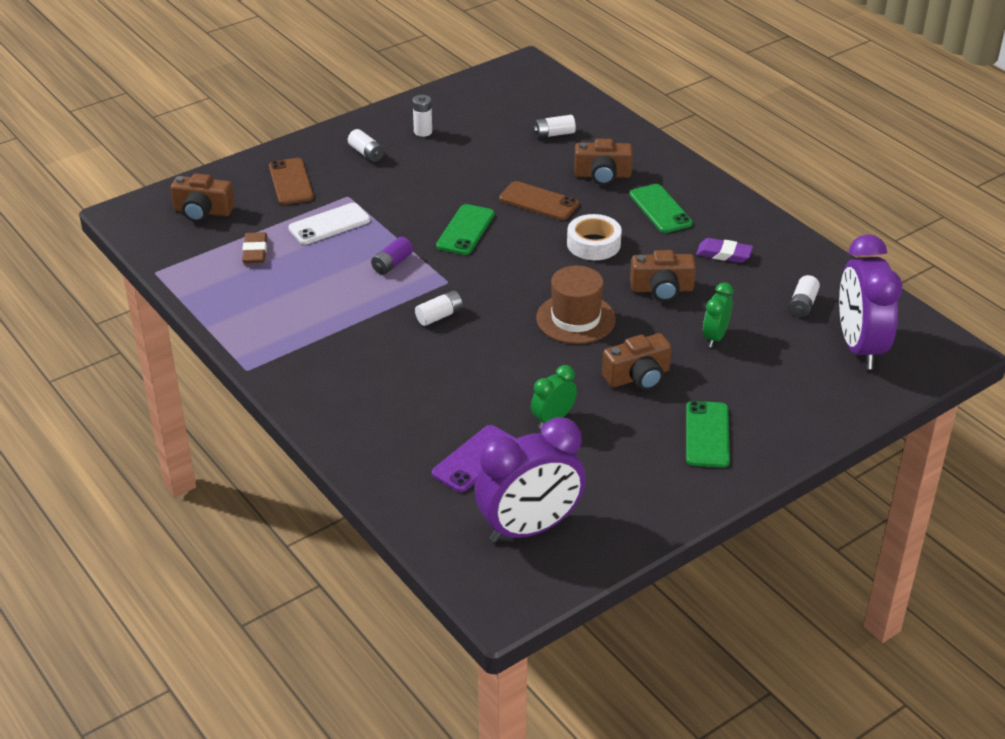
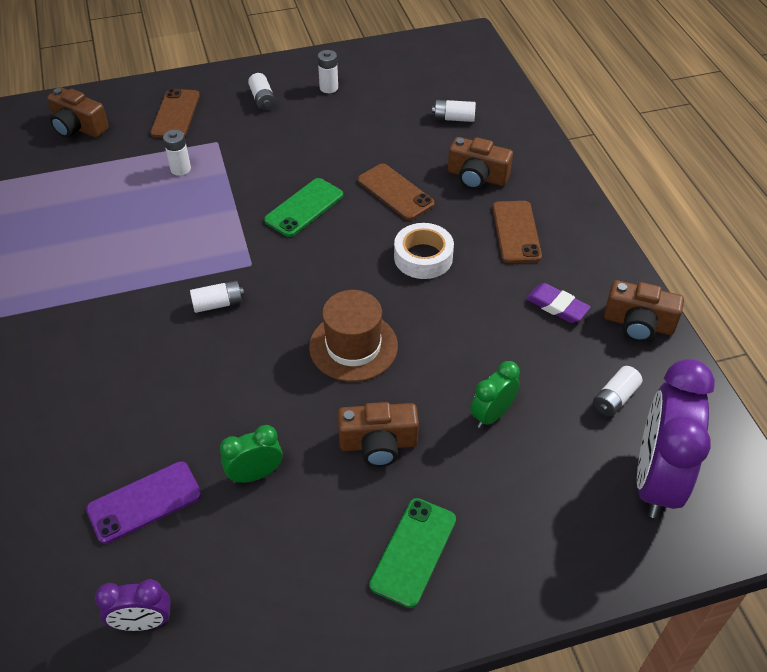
camera: 20 degrees right, 10 degrees up
brown eraser [242,232,267,263] -> none
white phone [288,203,370,245] -> white battery [163,130,191,176]
purple battery [371,237,413,275] -> none
purple clock [475,417,586,542] -> purple clock [95,579,171,631], size x0.50
green phone [630,184,693,233] -> brown phone [492,201,542,263]
brown camera [630,250,696,302] -> brown camera moved to [604,280,684,342]

